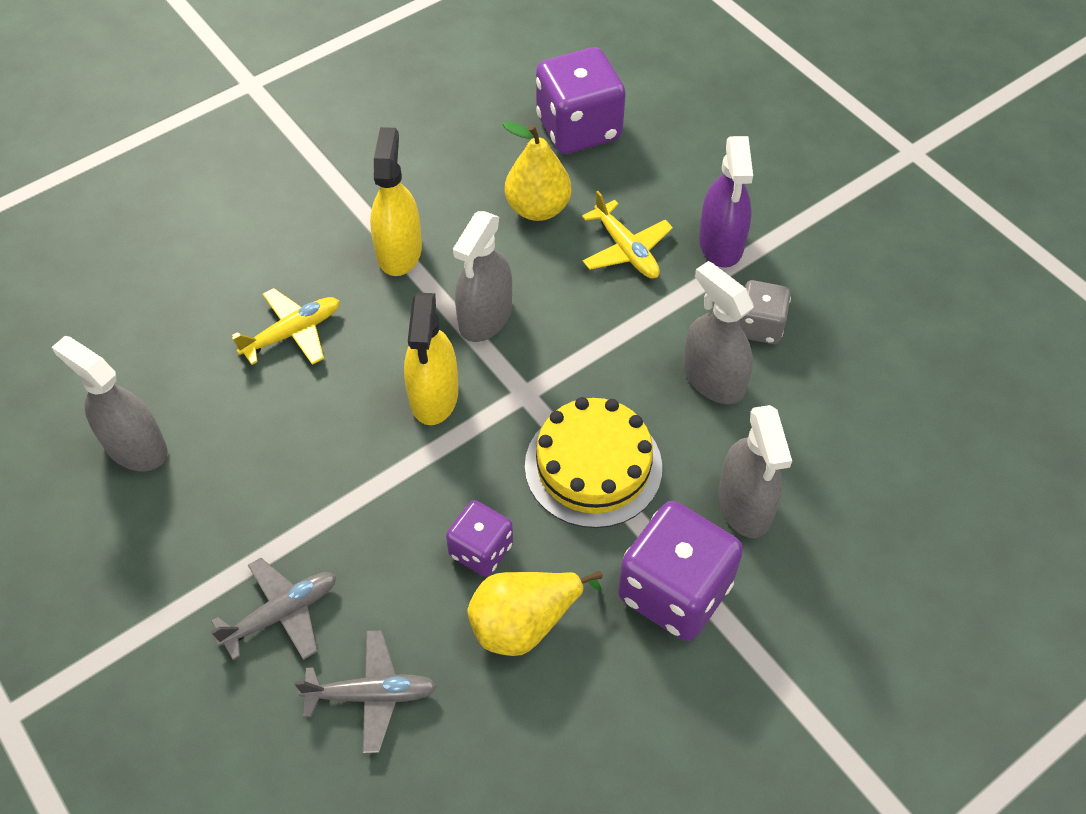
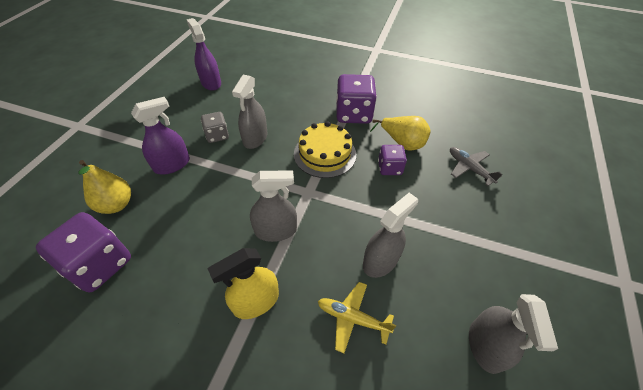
camera: 125 degrees left, 5 degrees down
grey plane [211,558,336,660] -> none
yellow spray bottle [404,293,458,425] -> none
yellow pear [503,121,571,221] -> yellow pear moved to [78,160,131,214]
yellow plane [582,191,673,279] -> none
grey spray bottle [718,405,792,538] -> grey spray bottle moved to [363,193,418,278]
none -> purple spray bottle [187,18,221,91]

